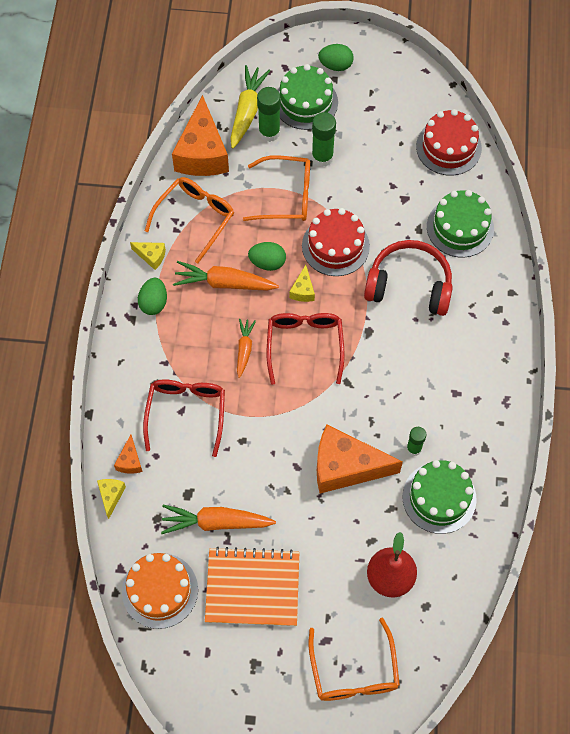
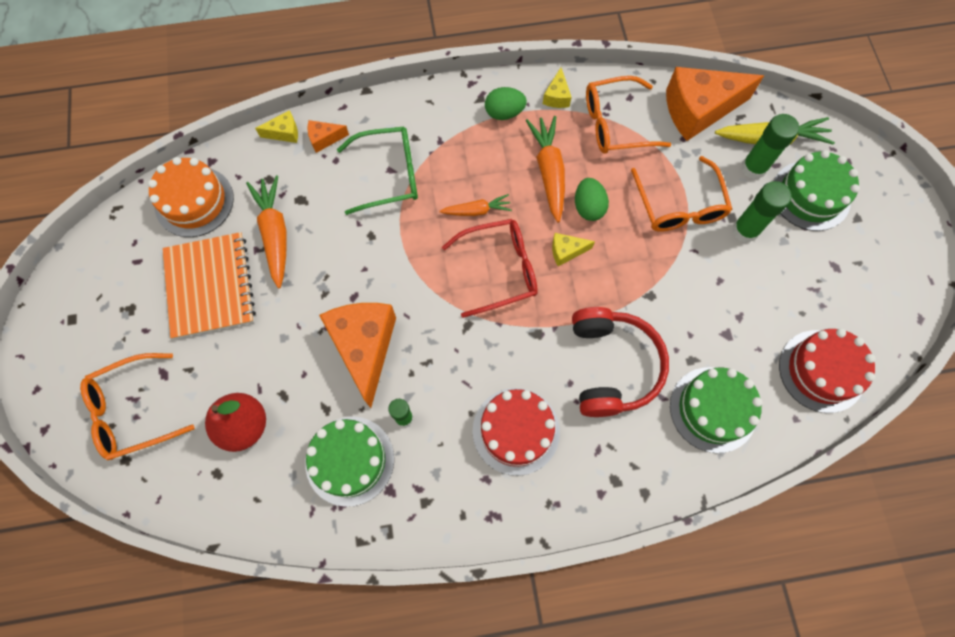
camera: 75 degrees right, 5 degrees up
red glasses [143,379,225,457] -> green glasses [337,127,418,215]
orange glasses [145,177,234,263] -> orange glasses turned 150 degrees clockwise [586,76,672,154]
red cake [302,208,370,276] -> red cake moved to [473,388,560,476]
green egg [318,44,354,71] -> none

